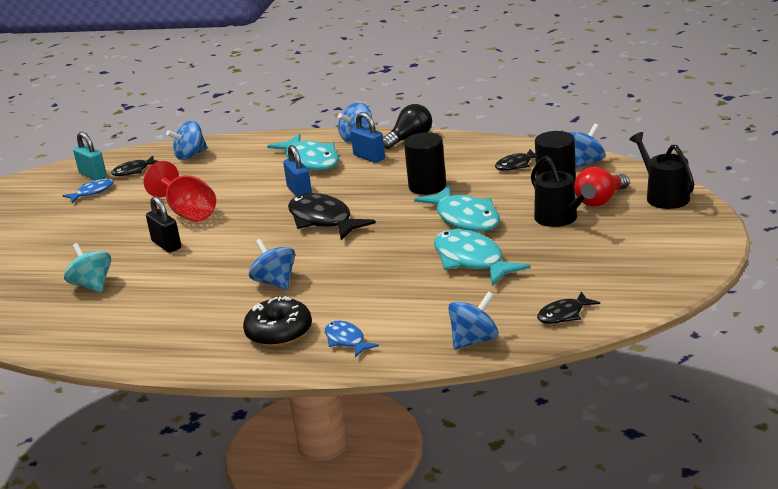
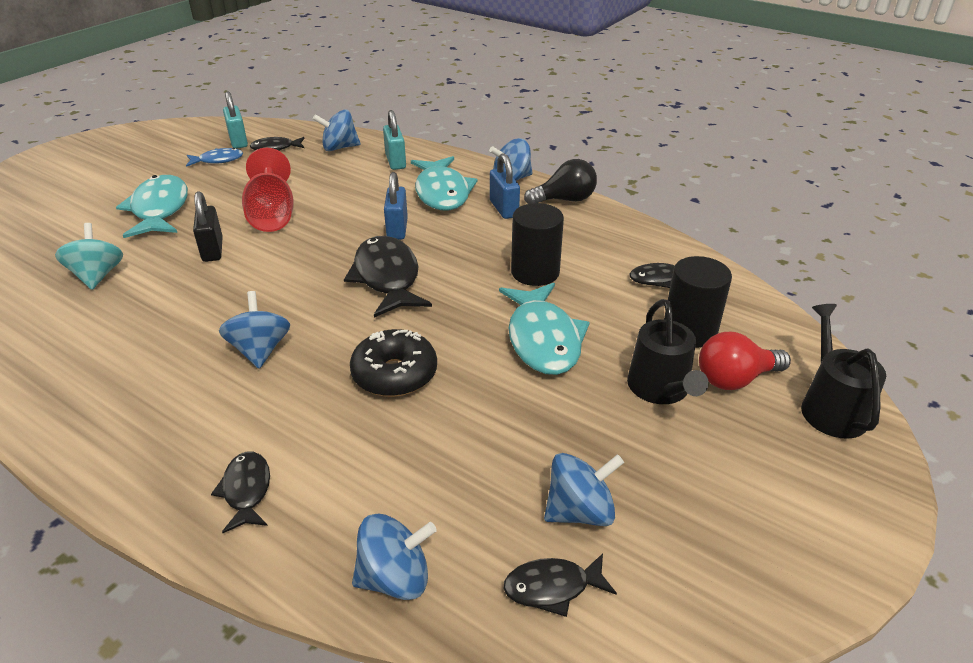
camera: 20 degrees right, 10 degrees up
black donut [243,296,312,347] -> black donut moved to [350,329,437,397]
blue fish [325,321,379,358] -> black fish [211,451,270,533]
turquoise fish [434,229,531,286] -> turquoise fish moved to [116,175,188,238]
blue spinning top [569,124,605,168] -> blue spinning top moved to [544,453,624,526]
none -> turquoise padlock [383,110,406,170]

